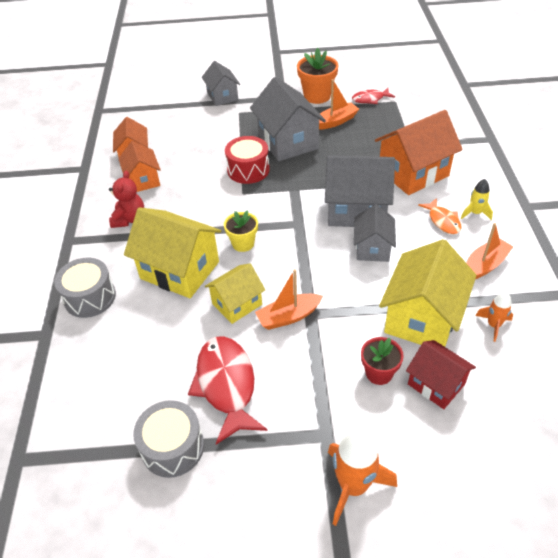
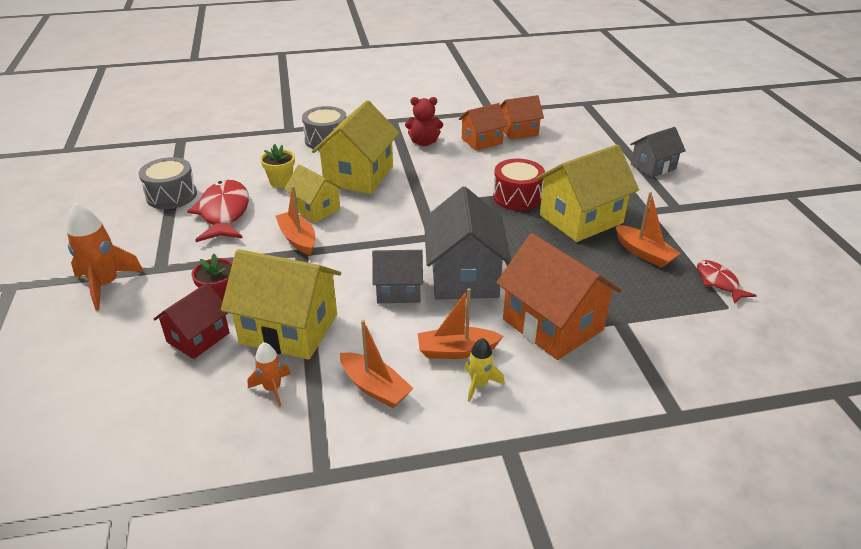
camera: 80 degrees right, 10 degrees down
red fish [188,336,267,445] -> red fish turned 75 degrees counterclockwise [187,180,249,242]
yellow flower pot [224,210,258,252] -> yellow flower pot moved to [260,144,295,188]
grey house [250,77,326,161] -> yellow house [536,144,639,242]
orange flower pot [297,48,338,104] -> none
orange fish [418,198,462,234] -> orange boat [418,288,503,359]

